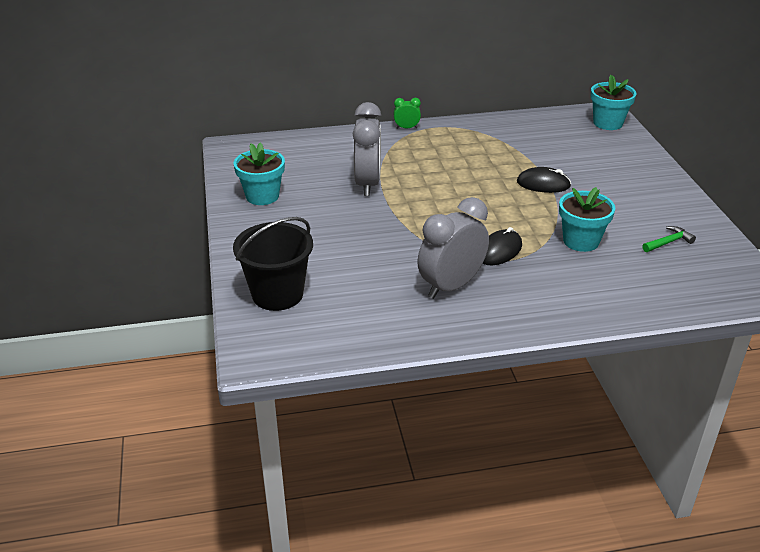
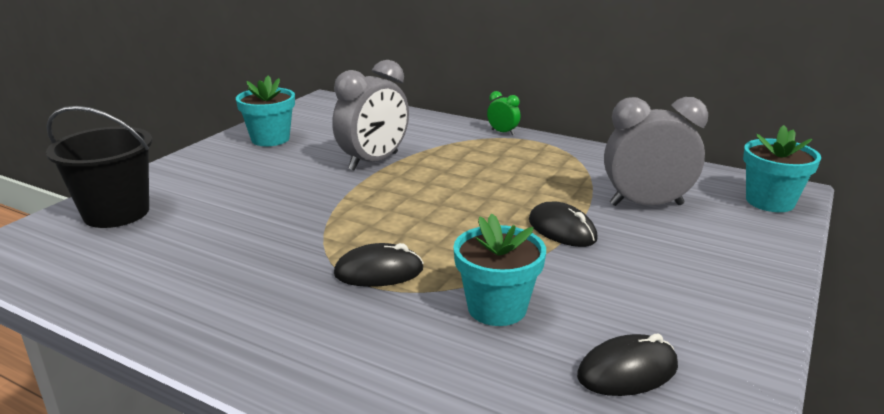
camera: 40 degrees right, 10 degrees down
grey clock [417,197,489,299] -> grey clock moved to [604,97,708,206]
green hammer [642,226,696,252] -> black mouse [577,334,678,396]

